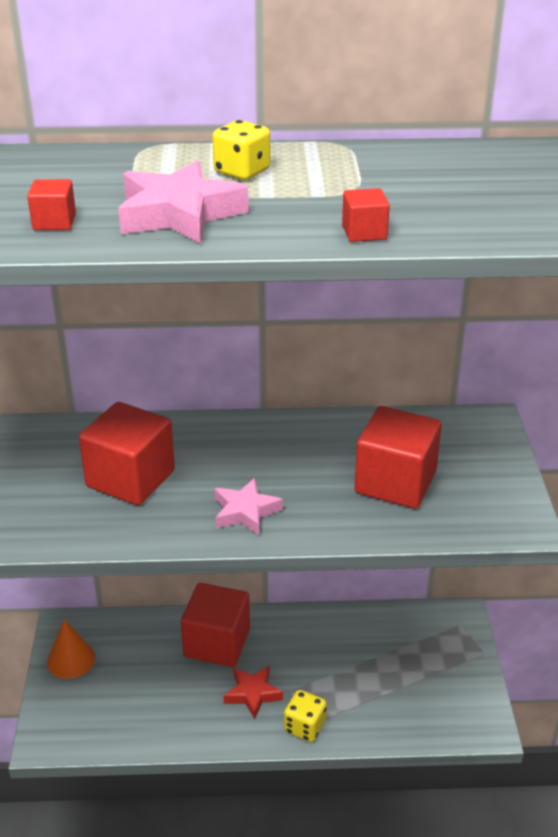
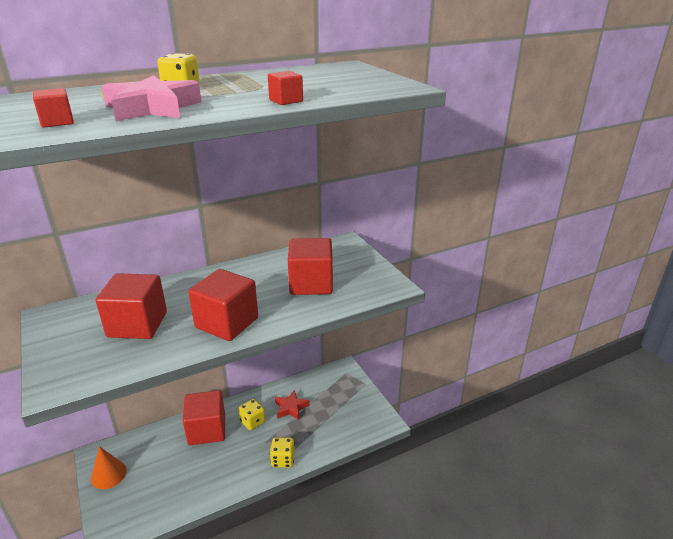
camera: 25 degrees left, 5 degrees down
pink star [214,478,283,535] -> red cube [188,269,258,341]
red star [223,666,283,719] -> red star moved to [275,390,310,420]
none -> yellow dice [238,399,266,430]

